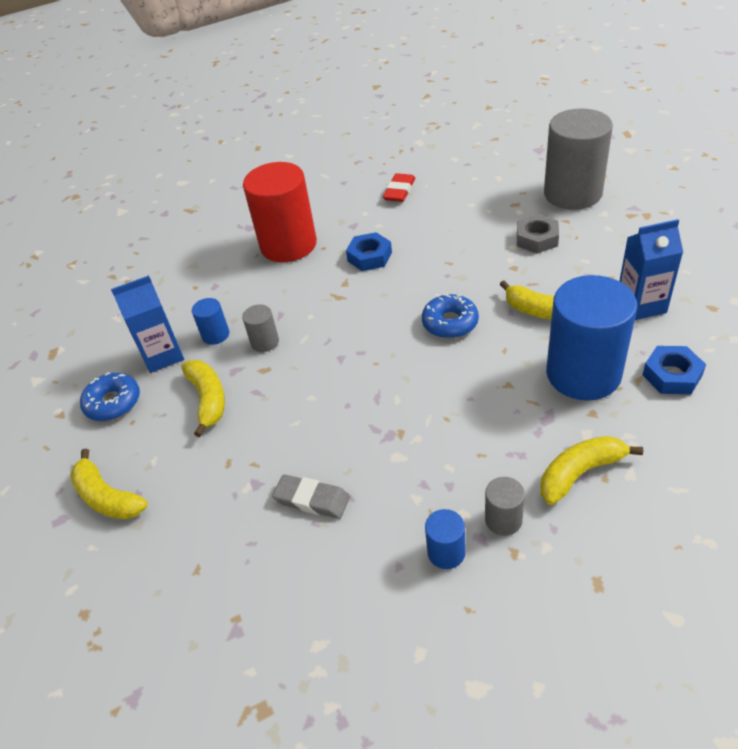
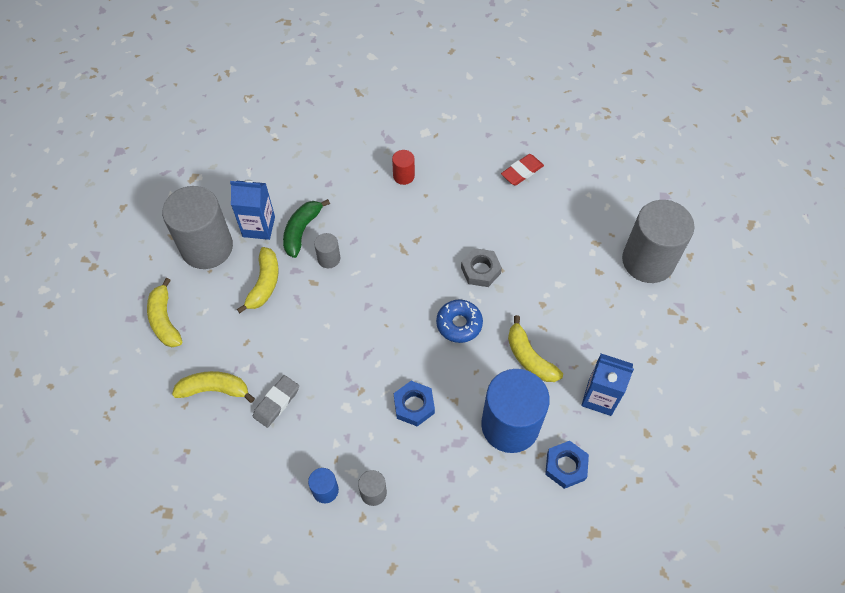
camera: 25 degrees right, 15 degrees up
blue donut [80,372,140,421] -> grey cylinder [162,186,233,269]
blue cylinder [192,298,229,345] -> green banana [283,199,330,258]
red cylinder [243,162,317,262] -> red cylinder [392,150,415,185], size x0.44
grey eraser [272,474,350,519] -> grey eraser turned 75 degrees clockwise [253,375,299,428]
blue nut [346,232,392,271] -> blue nut moved to [394,381,435,426]
grey nut [517,214,559,254] -> grey nut moved to [461,248,502,287]
yellow banana [540,436,643,505] -> yellow banana moved to [172,371,255,403]

